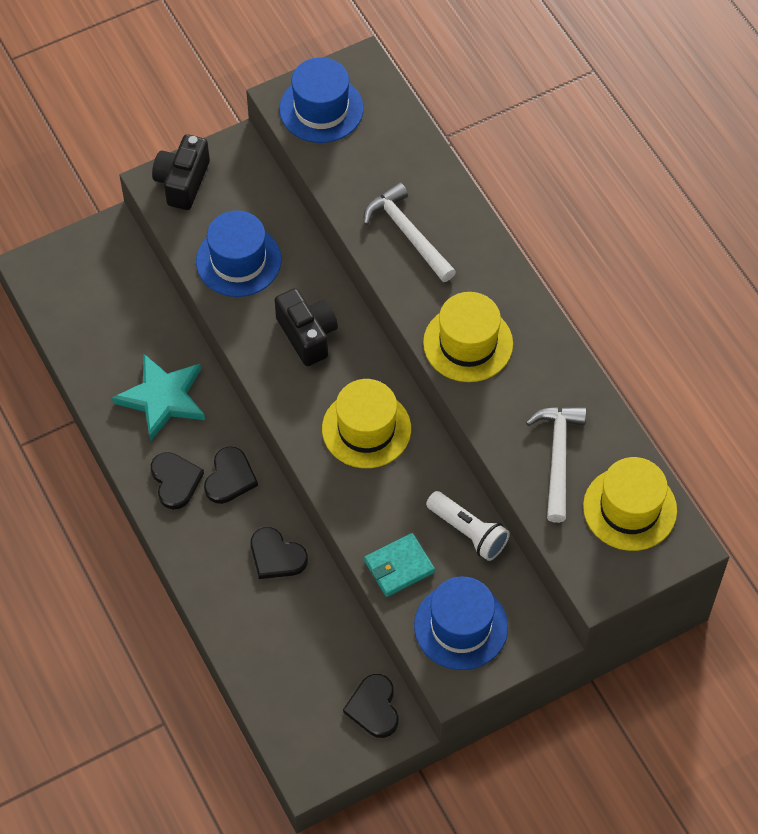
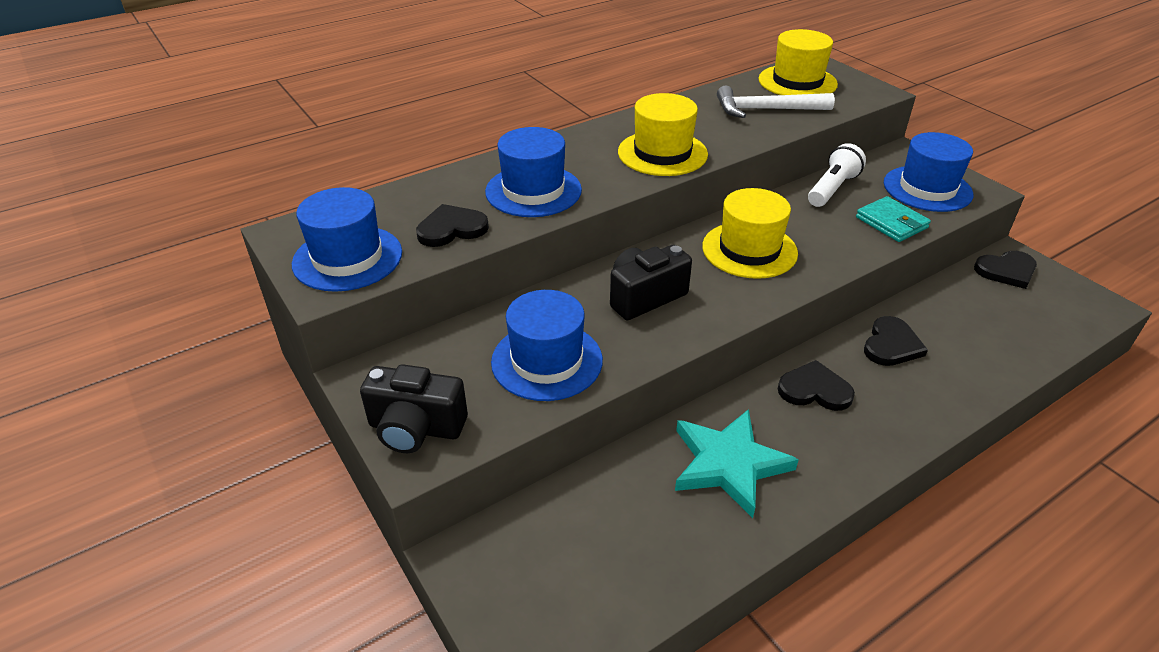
camera: 95 degrees left, 20 degrees down
black heart [151,452,204,509] -> black heart moved to [416,204,489,247]
white hammer [364,182,456,282] -> blue hat [485,127,582,217]

